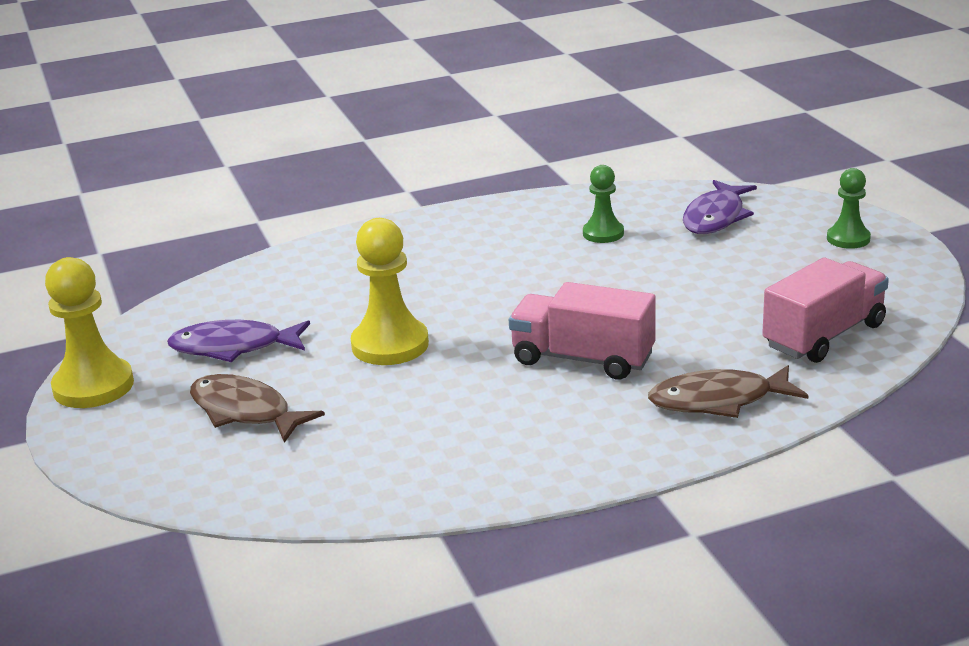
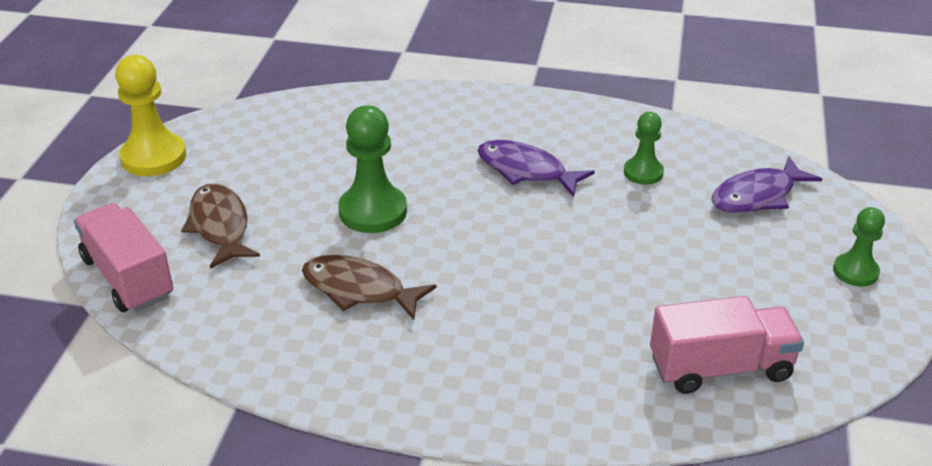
camera: 30 degrees right, 10 degrees up
purple fish [167,320,310,362] -> purple fish moved to [477,140,595,197]
yellow pawn [351,218,429,365] -> green pawn [338,105,407,233]
pink truck [509,282,656,380] -> pink truck moved to [74,203,173,312]
brown fish [648,365,808,418] -> brown fish moved to [302,255,436,320]

